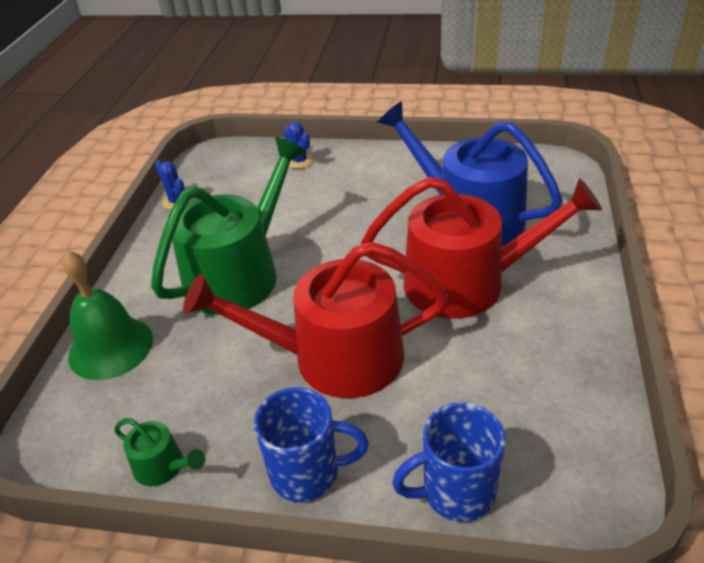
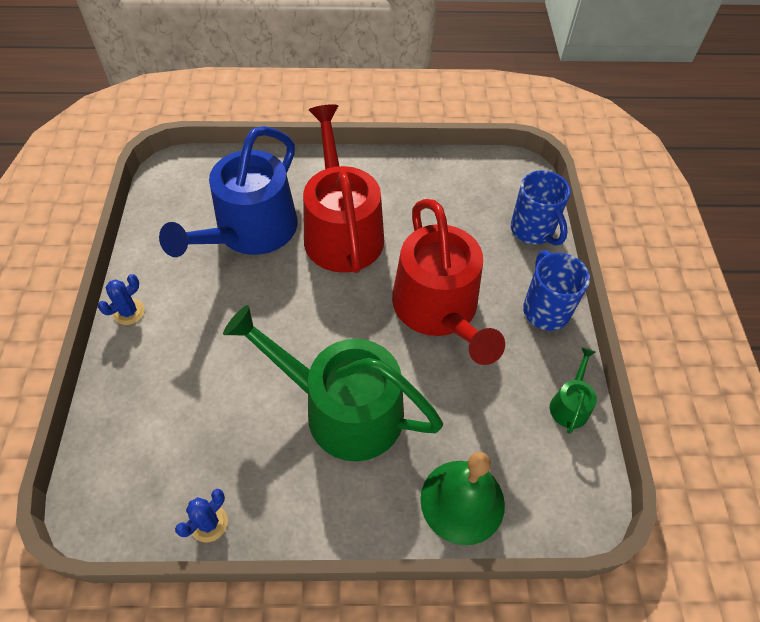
camera: 105 degrees left, 15 degrees up
blue cactus [283,122,313,169] -> blue cactus moved to [98,274,145,325]

